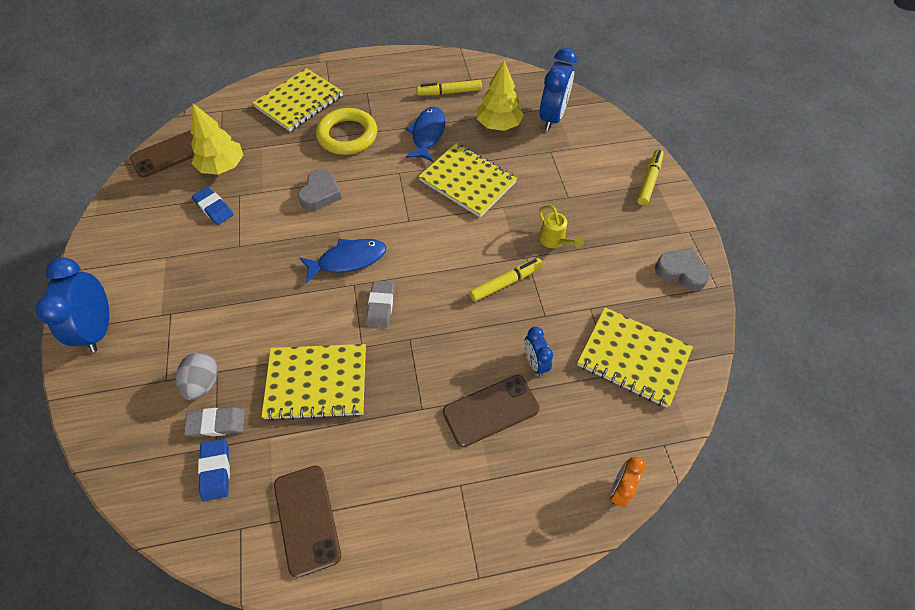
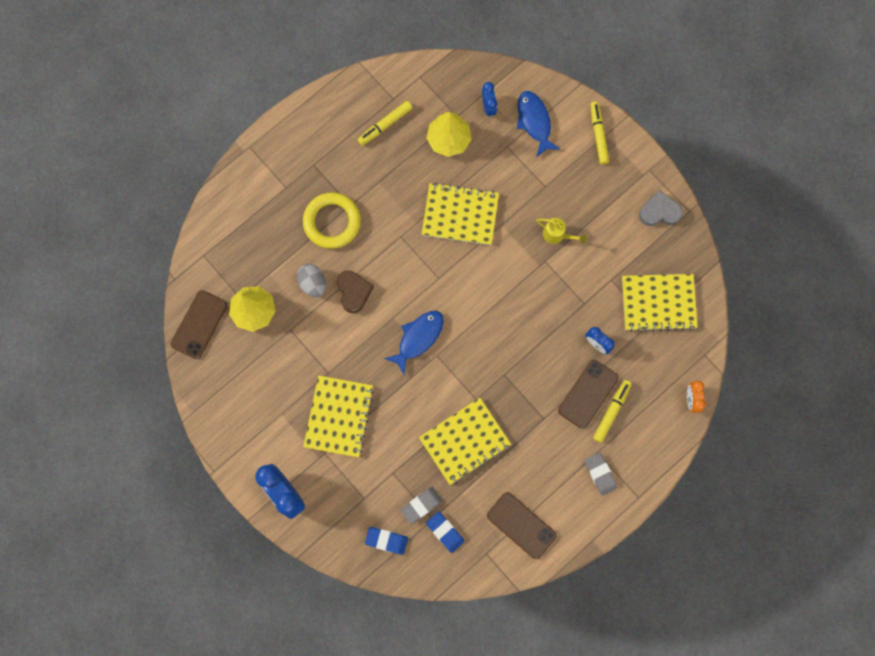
camera: 30 degrees left, 20 degrees up
grey egg [176,352,218,400] -> grey egg moved to [296,264,326,298]
blue eraser [192,186,234,225] -> blue eraser moved to [365,527,408,555]
yellow notebook [252,68,343,132] -> yellow notebook moved to [303,375,374,457]
grey heart [298,169,342,211] -> brown heart [337,270,374,313]
grey eraser [366,281,394,328] -> grey eraser moved to [585,452,617,496]
blue fish [405,107,445,162] -> blue fish moved to [517,91,560,157]
yellow marker [469,258,543,302] -> yellow marker moved to [593,380,632,443]
blue clock [539,48,577,131] -> blue clock [482,82,497,118], size x0.55

